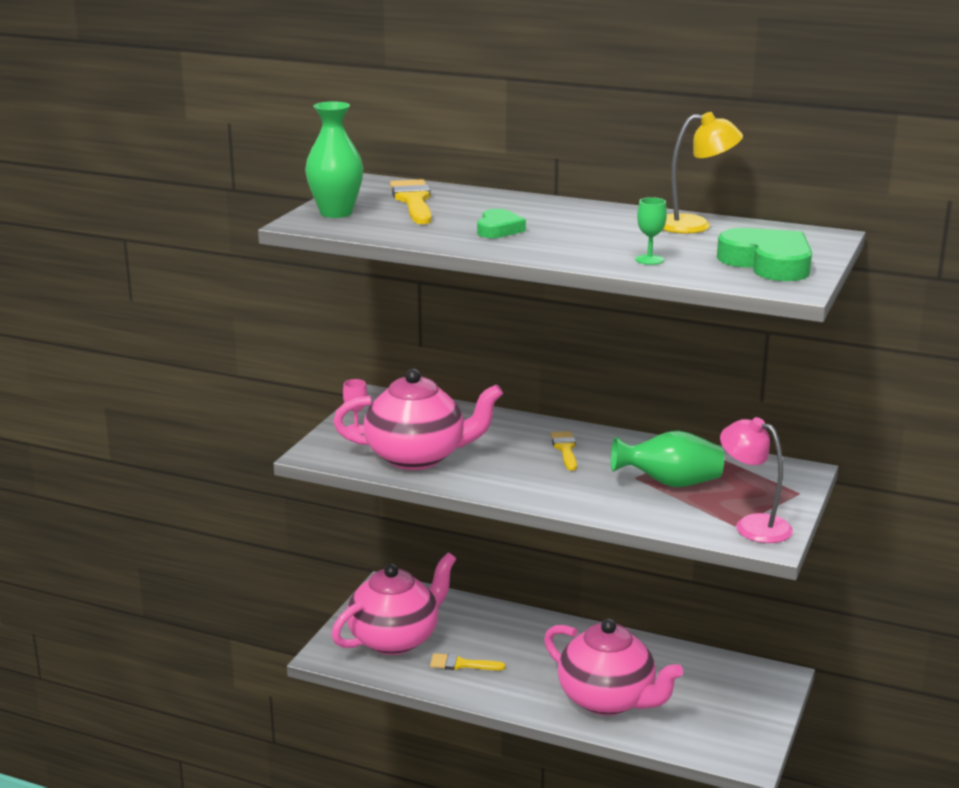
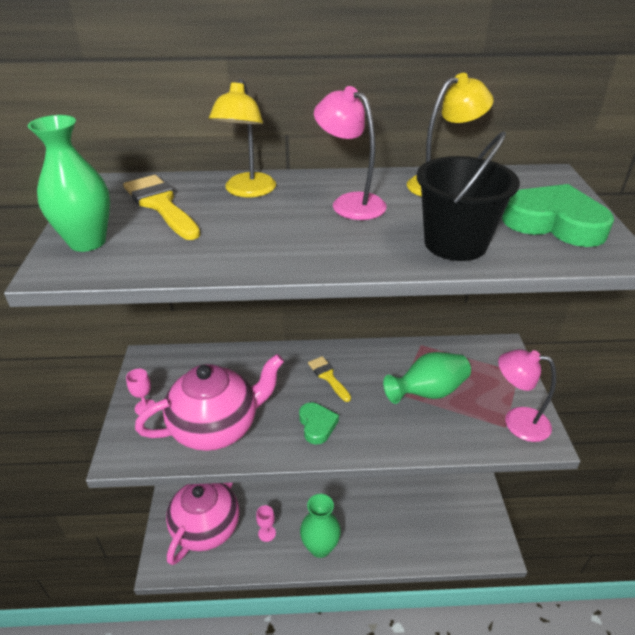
camera: 25 degrees left, 15 degrees up
yellow brush [430,653,506,670] -> pink goblet [256,505,276,542]
green heart [477,209,526,238] -> green heart moved to [299,402,339,444]
pink teapot [544,619,683,716] -> none
green goblet [635,197,667,265] -> black bucket [417,132,520,261]
none -> yellow lamp [209,79,276,197]
none -> green vase [300,494,341,558]
none -> pink lamp [314,86,387,220]

